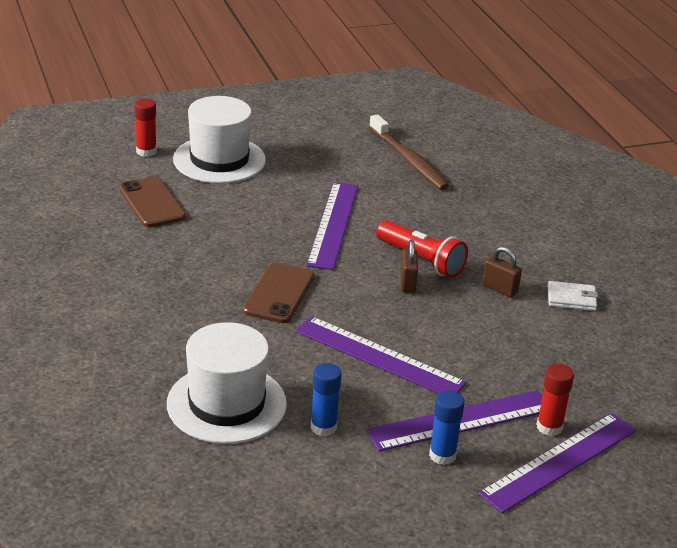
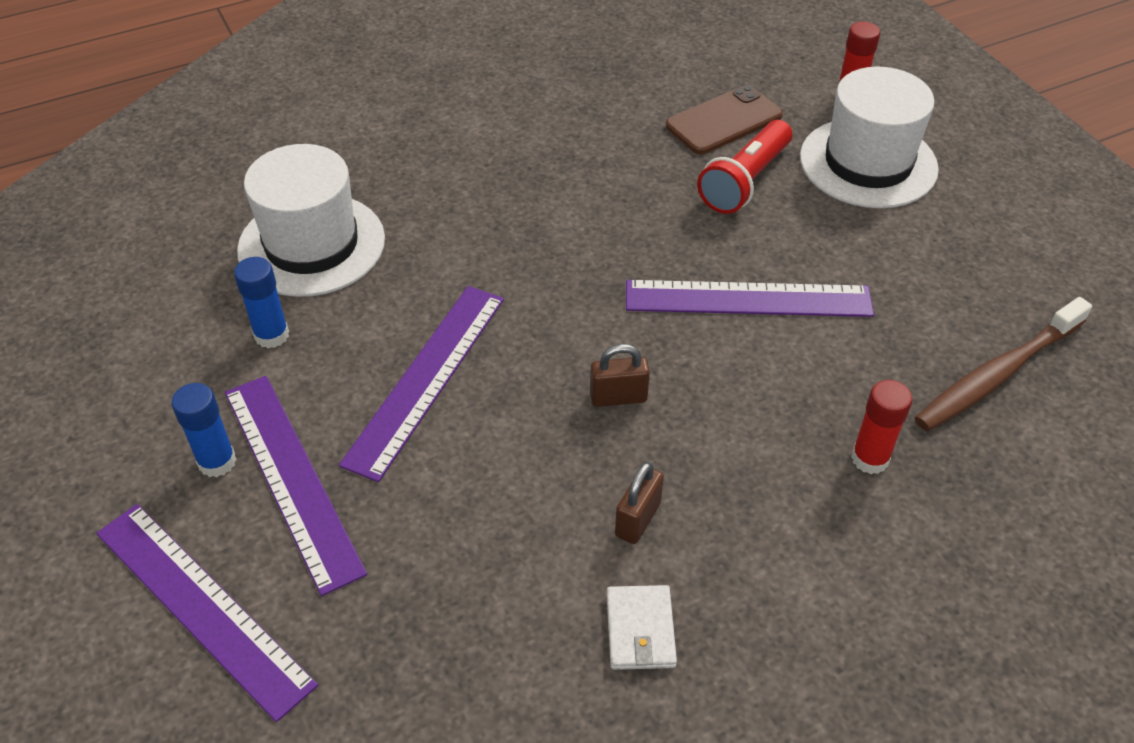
camera: 85 degrees right, 15 degrees up
brown phone [243,263,314,323] -> none
red flashlight [376,220,468,278] -> red flashlight moved to [697,120,792,214]
red glue stick [536,364,574,436] -> red glue stick moved to [851,380,912,474]

